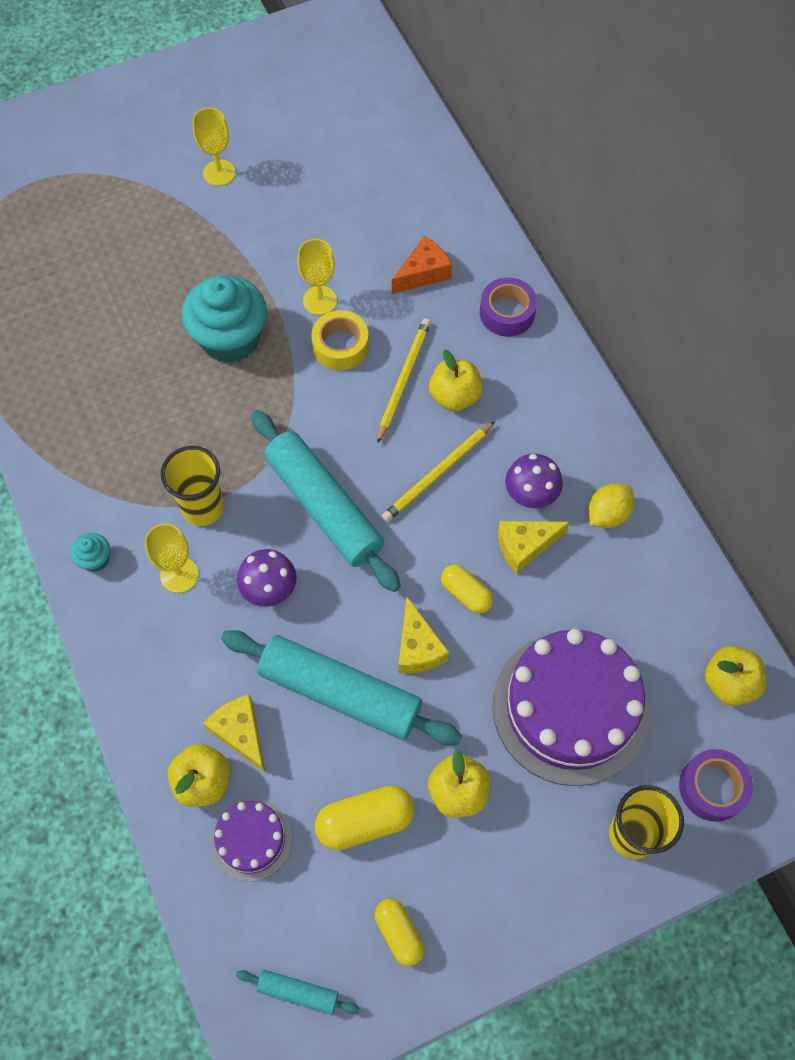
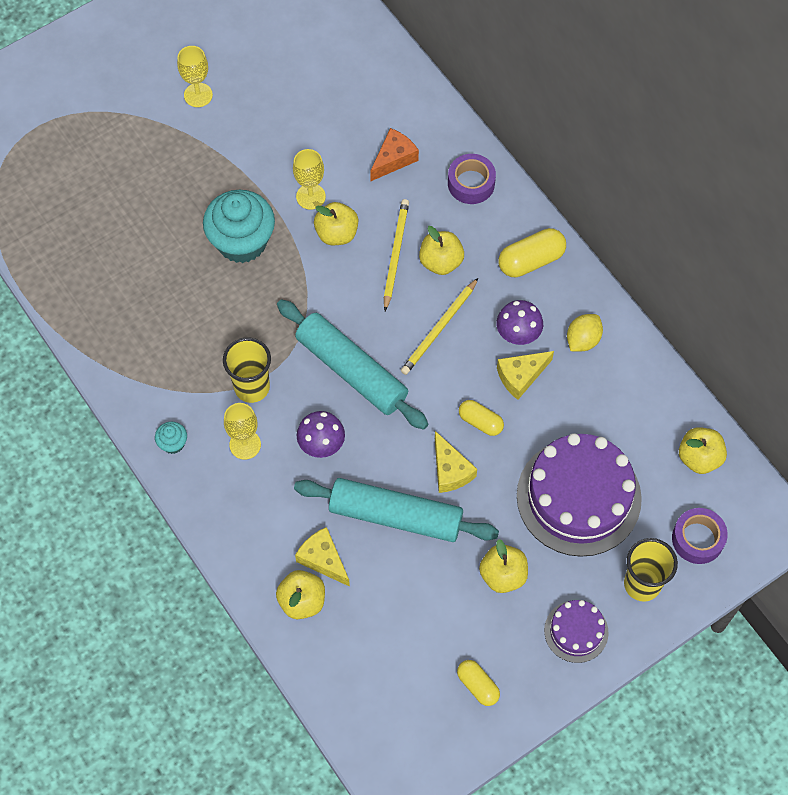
camera: 10 degrees left, 0 degrees up
purple cake [211,799,292,882] -> purple cake moved to [544,600,609,663]
turquoise rolling pin [236,970,360,1014] -> none
yellow tape [311,310,369,371] -> yellow apple [314,202,358,245]
yellow capsule [315,785,415,850] -> yellow capsule moved to [498,228,566,277]

